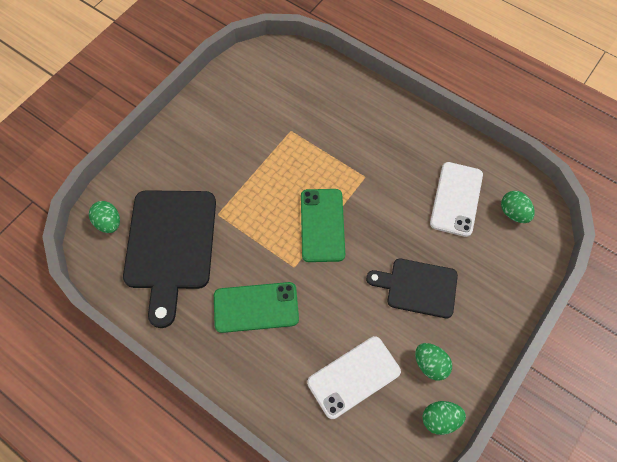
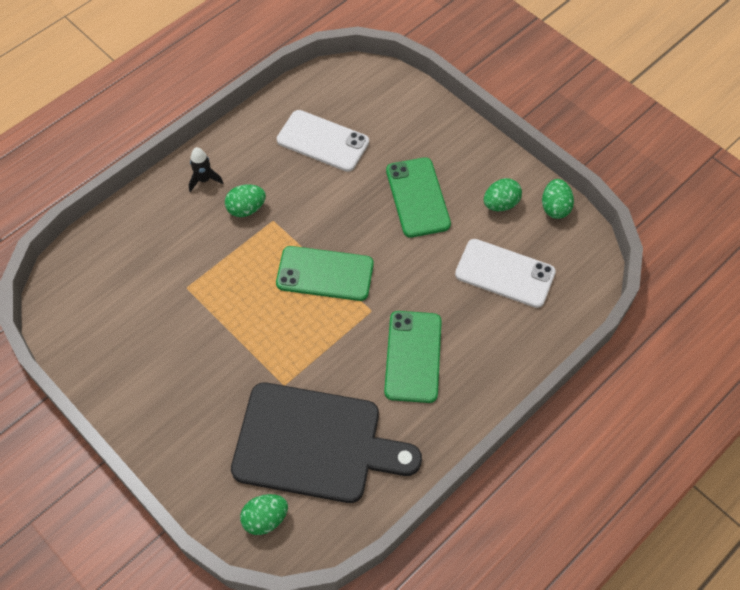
camera: 80 degrees left, 5 degrees down
white phone [307,336,401,419] -> white phone turned 45 degrees counterclockwise [455,239,556,308]
black cutting board [366,259,458,318] -> green phone [386,157,451,238]
green egg [501,191,535,223] -> green egg moved to [225,184,266,217]
none -> black rocket [189,147,223,192]

